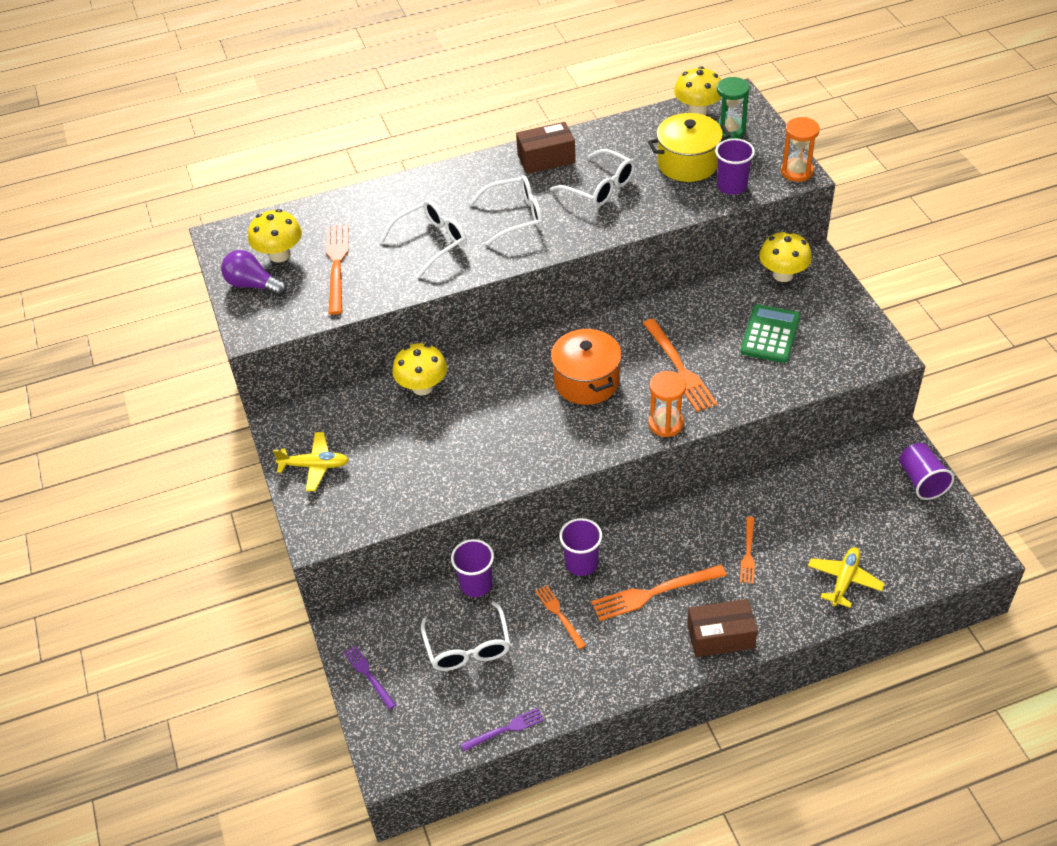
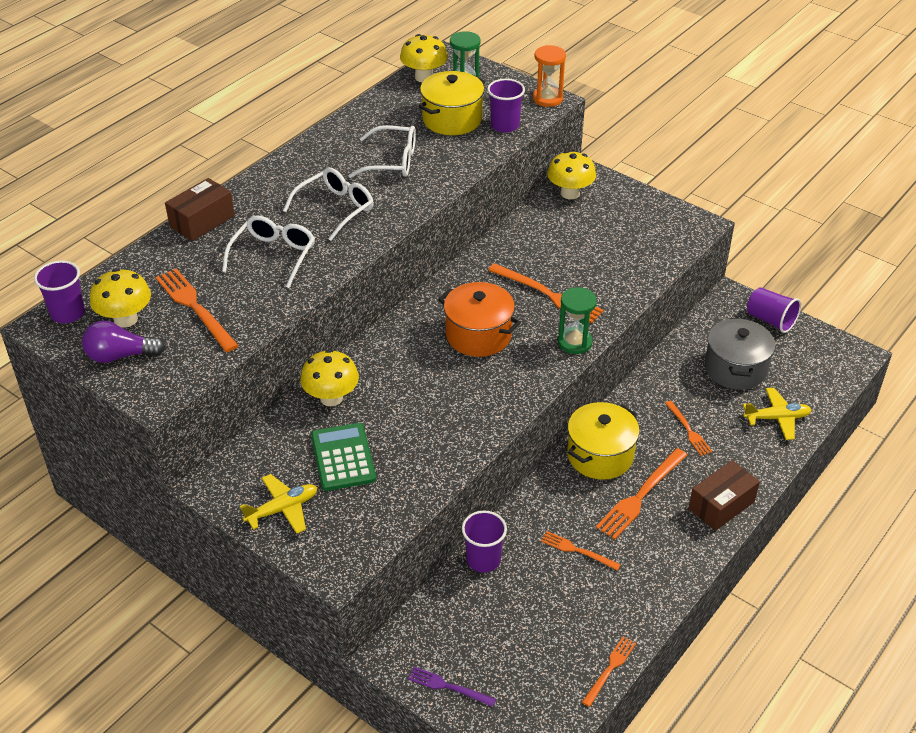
camera: 35 degrees left, 5 degrees down
white glasses [421,601,510,671] -> none
purple fork [461,708,544,751] -> orange fork [582,636,636,707]
brown box [516,122,576,174] -> brown box moved to [165,178,235,241]
purple cup [559,518,602,576] -> purple cup moved to [34,260,85,323]
orange hourglass [649,371,686,437] -> green hourglass [558,287,597,354]
green calculator [740,304,801,363] -> green calculator moved to [311,423,376,491]
yellow plane [808,547,885,608] -> yellow plane turned 90 degrees clockwise [743,388,811,440]
none -> yellow pot [567,402,640,480]
none -> grey pot [705,318,775,390]

